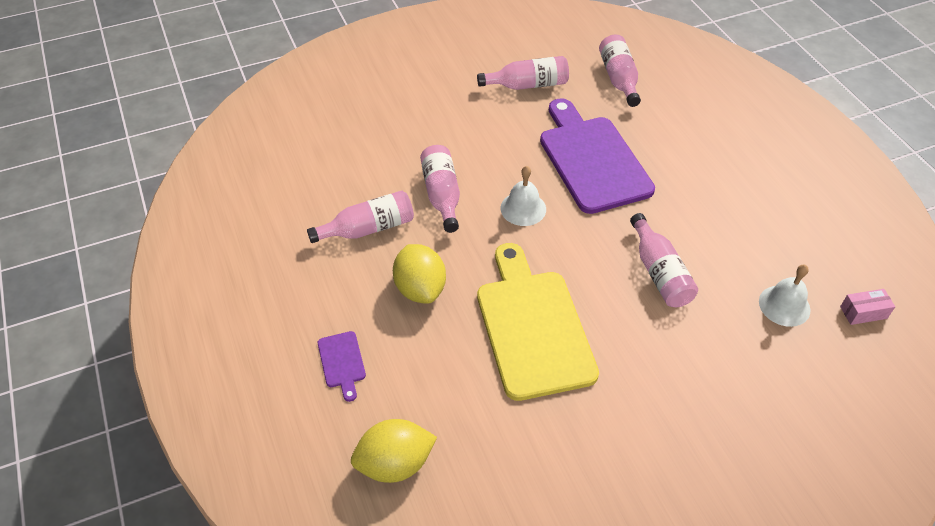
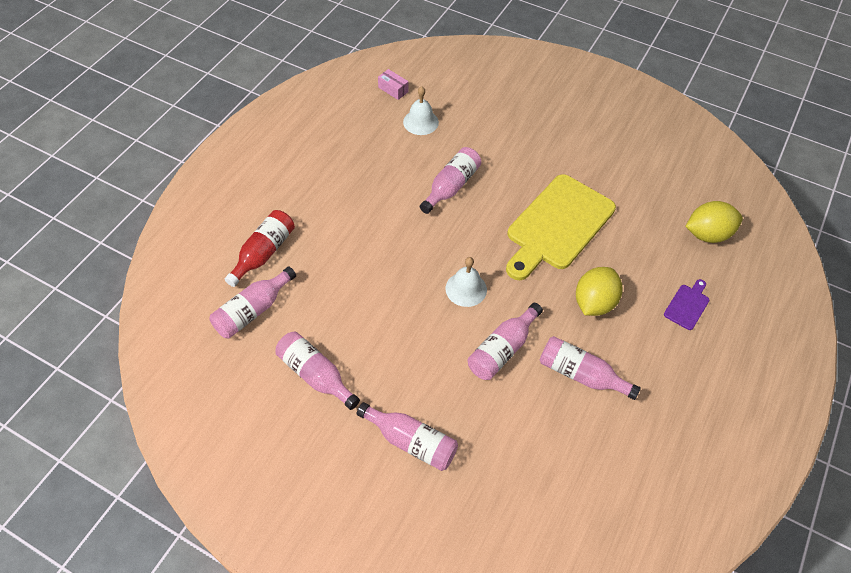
camera: 130 degrees left, 5 degrees up
yellow lemon [351,419,437,483] -> yellow lemon turned 45 degrees counterclockwise [685,201,743,243]
purple cutting board [540,98,655,214] -> none
none -> red bottle [225,210,295,287]
none -> pink bottle [357,402,458,471]

